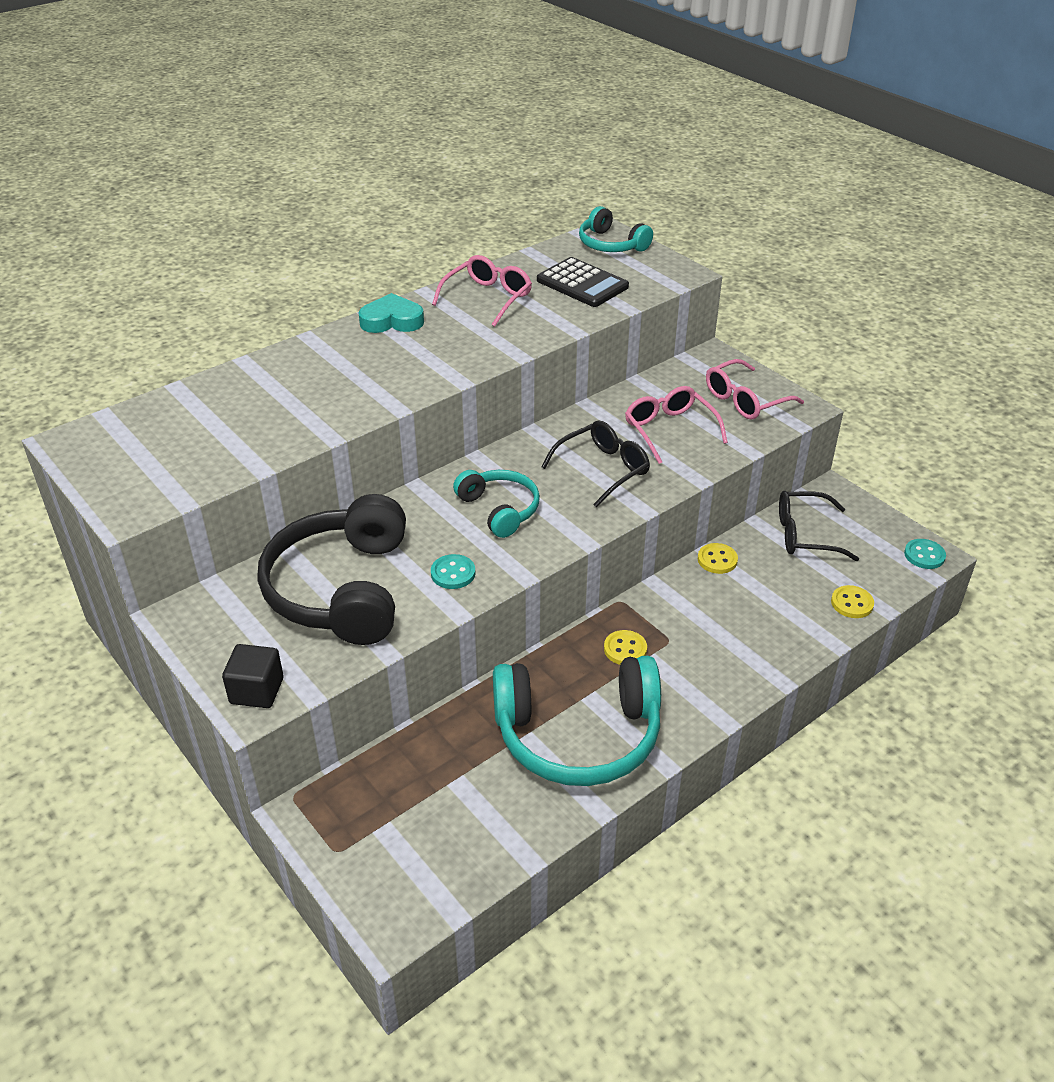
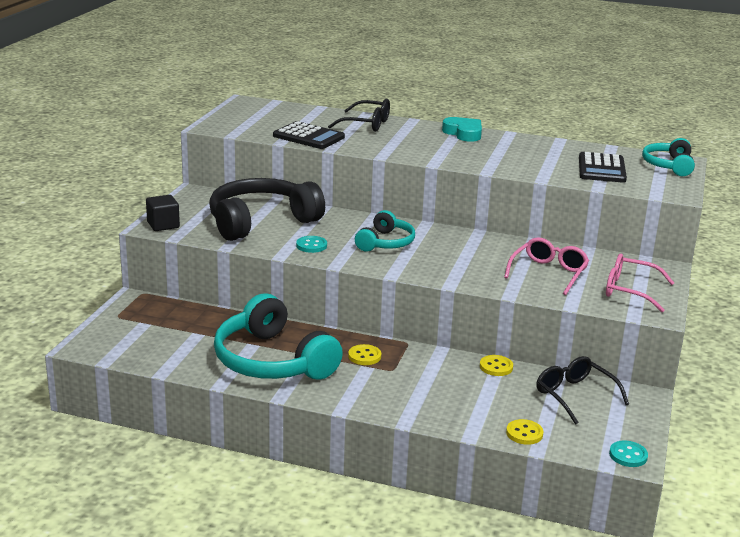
camera: 55 degrees right, 15 degrees down
pink glasses [432,255,532,327] -> none
black glasses [541,421,650,507] -> black glasses moved to [328,99,390,132]
none -> black calculator [273,121,345,149]

